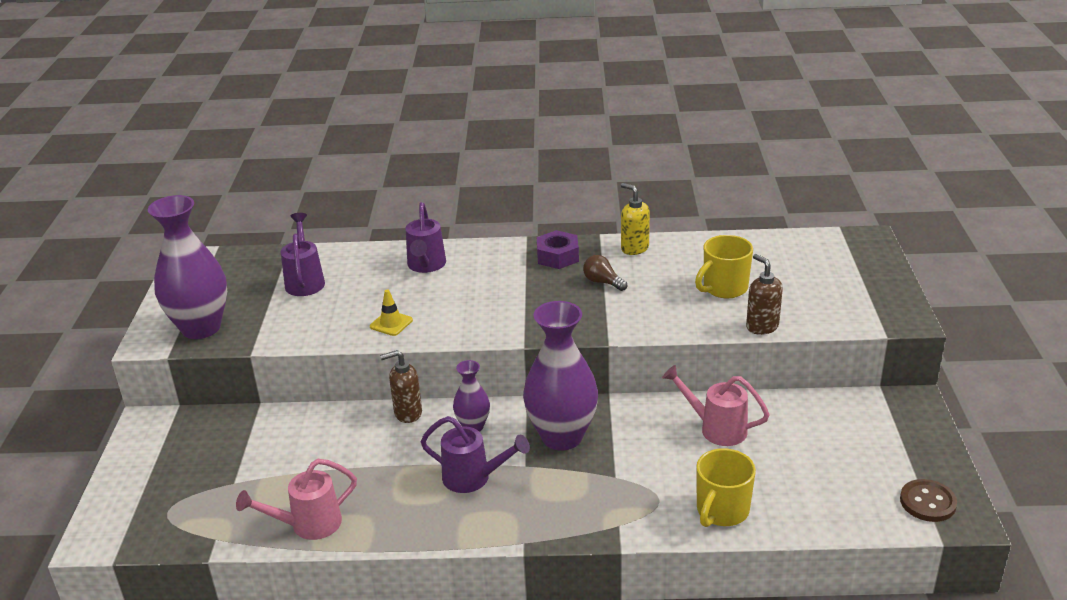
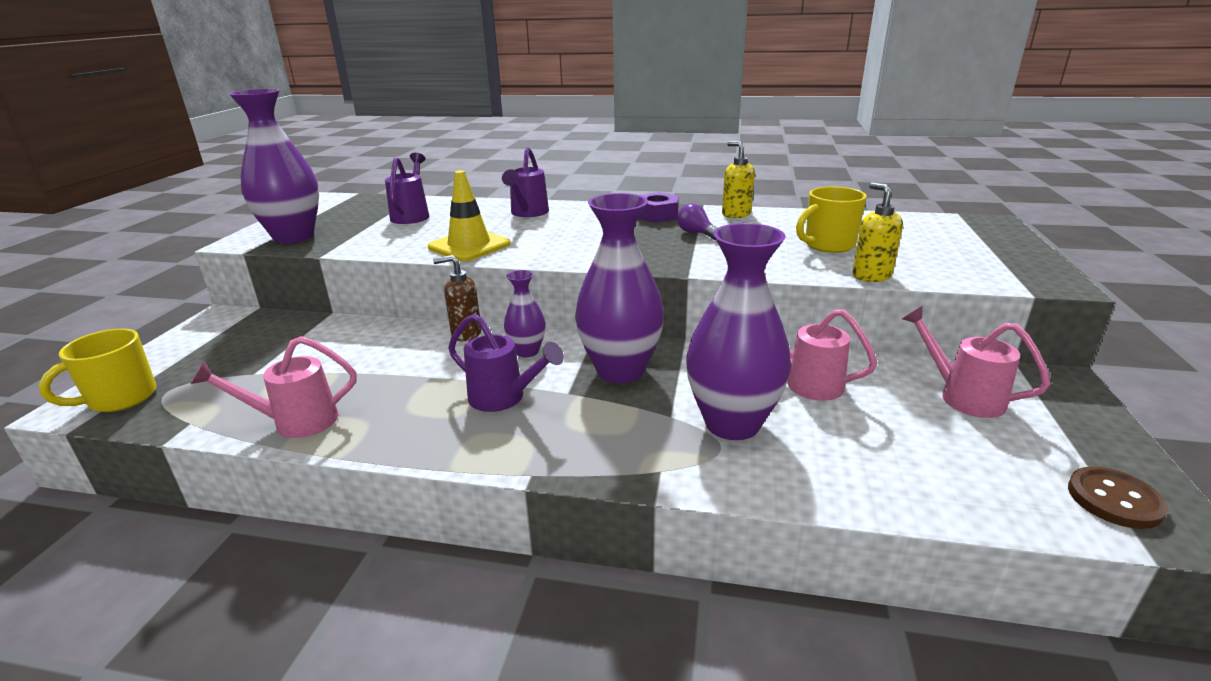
camera: 10 degrees right, 5 degrees down
yellow traffic cone [370,290,413,336] -> yellow traffic cone [428,170,511,261], size x1.83
brown light bulb [583,255,627,291] -> purple light bulb [677,203,717,240]
yellow mug [696,448,756,527] -> yellow mug moved to [39,328,157,412]
brown soap dispenser [746,254,783,335] -> yellow soap dispenser [853,183,903,282]
none -> purple vase [686,223,791,440]
none -> pink watering can [902,306,1051,418]

